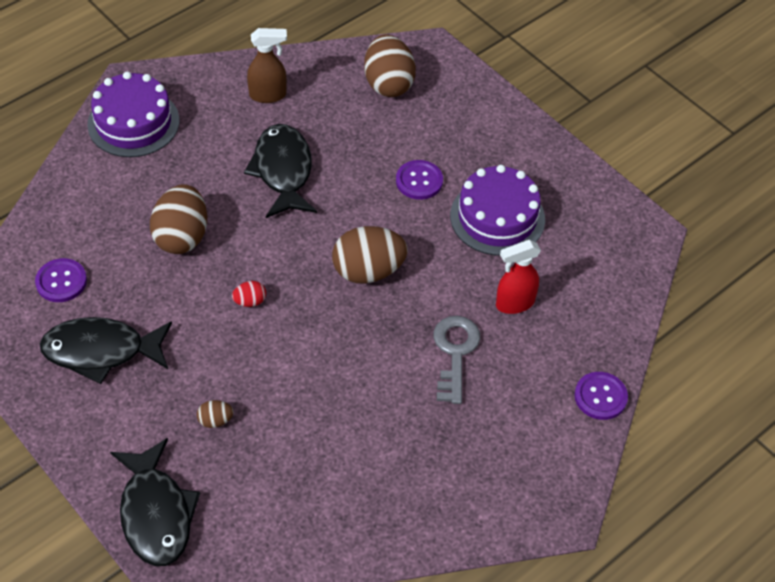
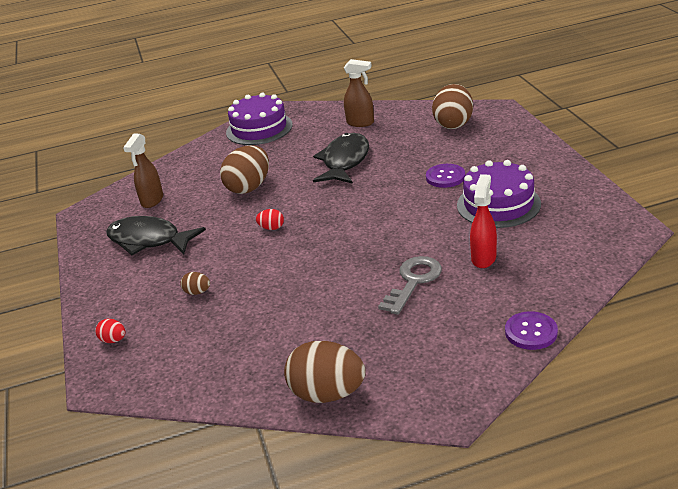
camera: 30 degrees right, 20 degrees down
purple button [35,258,87,302] -> brown spray bottle [123,134,163,208]
black fish [110,438,200,566] -> red egg [95,319,125,343]
brown egg [332,226,408,284] -> brown egg moved to [284,341,366,403]
red spray bottle [496,240,541,314] -> red spray bottle turned 105 degrees clockwise [470,174,497,268]

